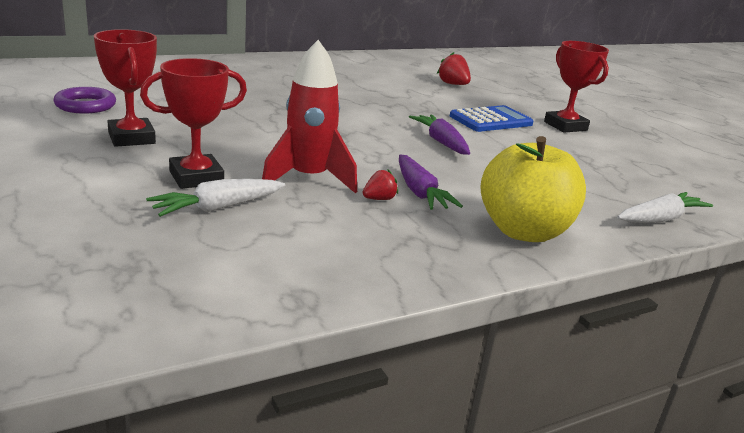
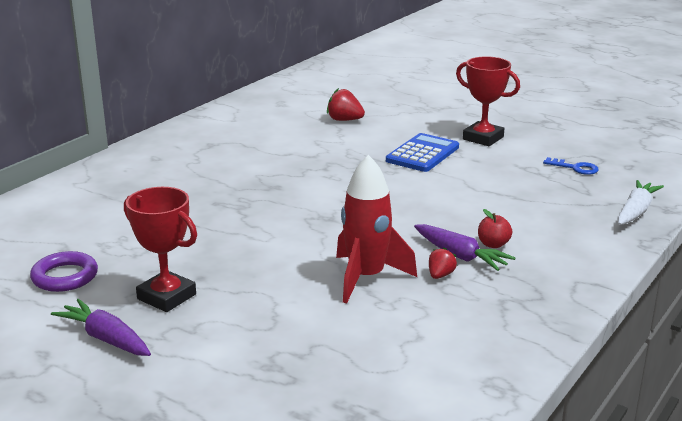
camera: 25 degrees left, 0 degrees up
red trophy [140,58,247,189] -> none
white carrot [146,179,285,217] -> none
purple carrot [409,115,470,155] -> purple carrot moved to [51,299,151,356]
yellow apple [480,136,586,242] -> none
none -> red apple [478,209,512,248]
none -> blue key [543,157,599,175]

